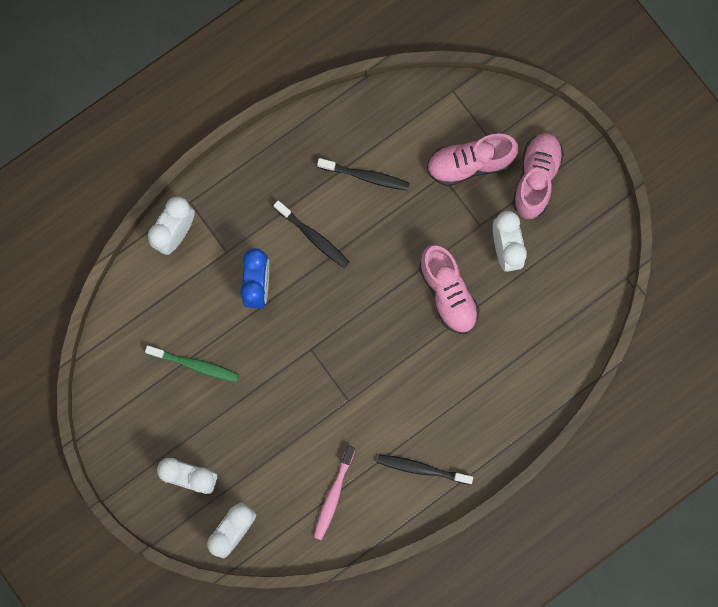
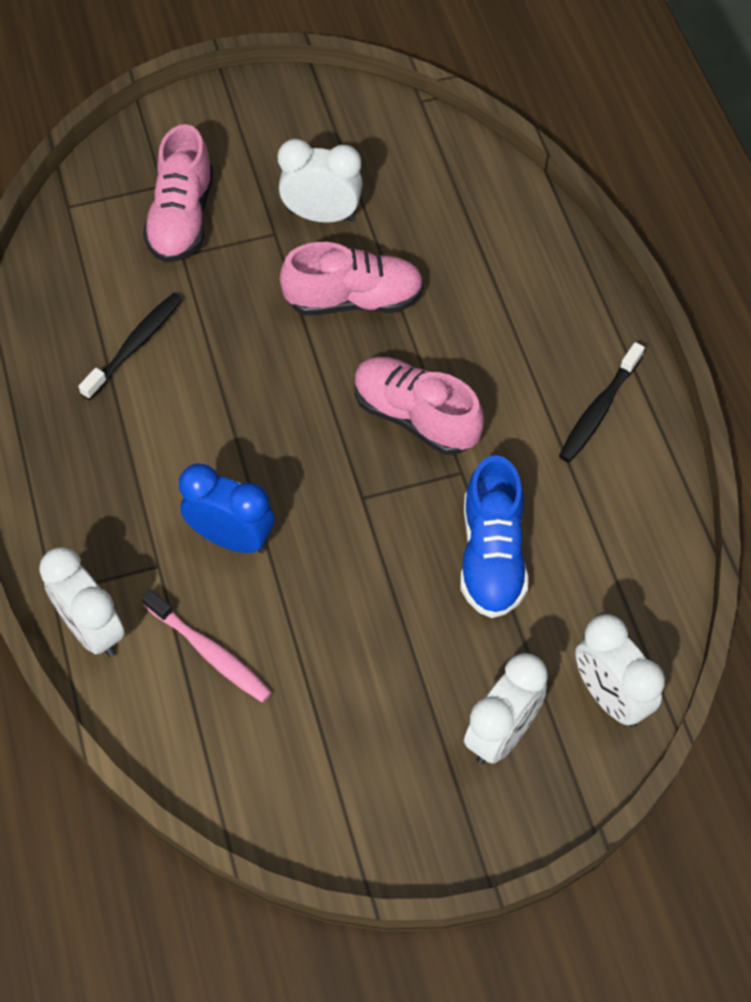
camera: 70 degrees left, 20 degrees down
green toothbrush [145,345,239,382] -> none
black toothbrush [273,200,349,268] -> none
pink toothbrush [314,446,355,540] -> pink toothbrush moved to [142,589,272,703]
pink shoe [513,133,564,219] -> pink shoe moved to [354,357,484,455]
none -> blue shoe [460,455,528,618]

